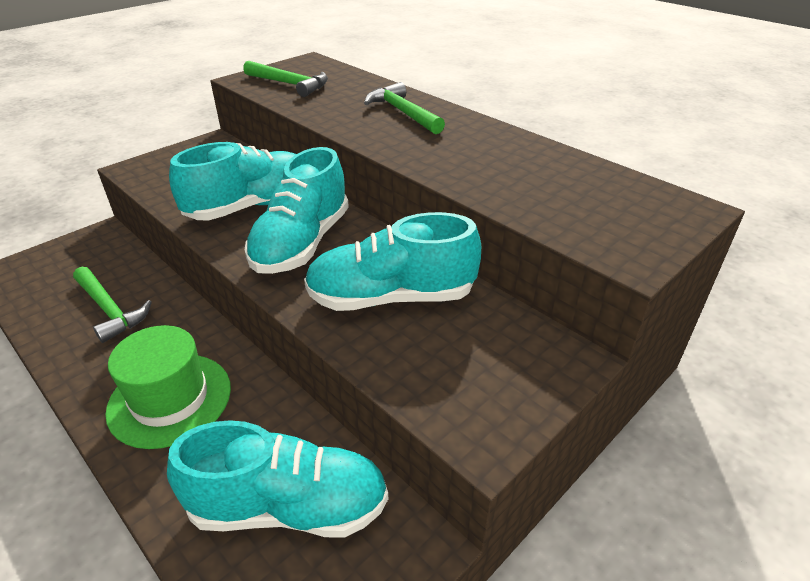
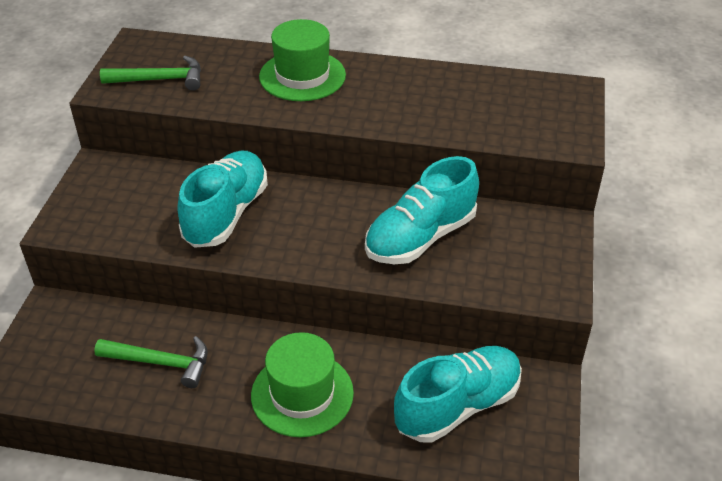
camera: 35 degrees left, 5 degrees up
turquoise shoe [245,147,349,274] -> none
green hammer [364,82,445,134] -> green hat [259,19,346,101]

